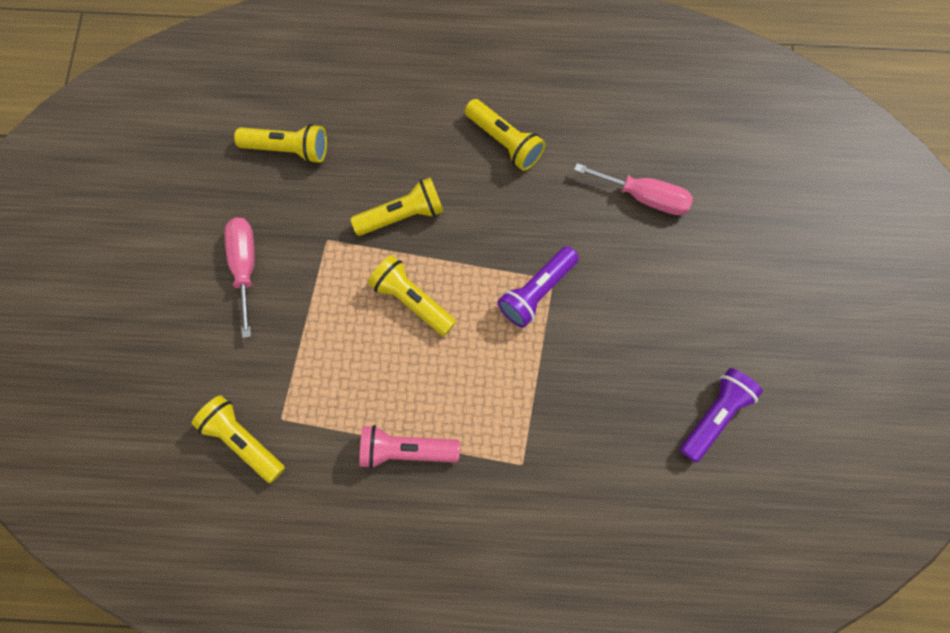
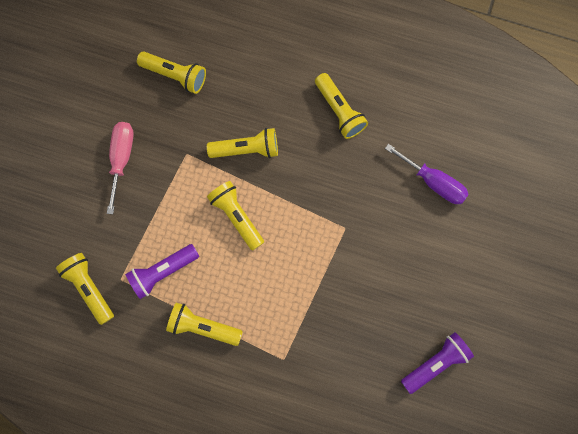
camera: 15 degrees right, 5 degrees up
pink flashlight [359,425,460,469] -> yellow flashlight [166,303,243,346]
purple flashlight [498,246,579,328] -> purple flashlight moved to [125,244,199,299]
pink screwdriver [574,163,693,215] -> purple screwdriver [385,144,468,204]

